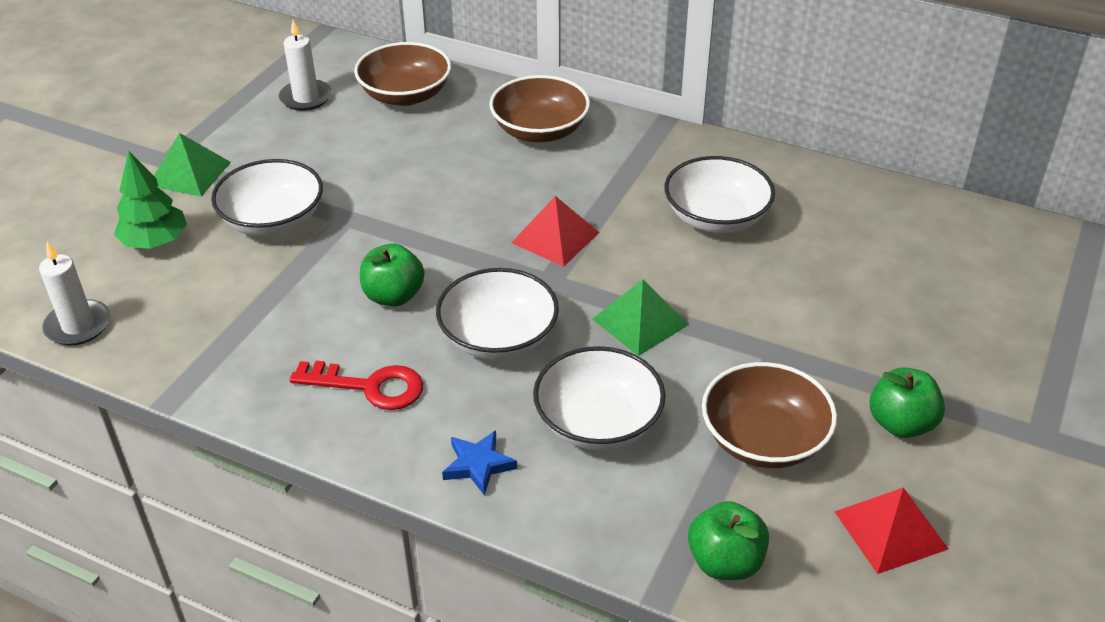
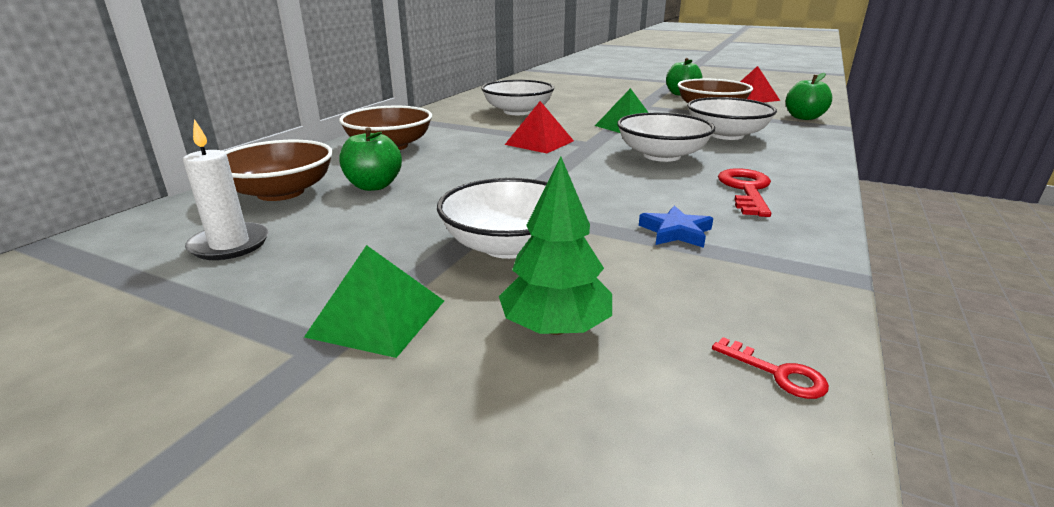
camera: 90 degrees left, 15 degrees down
white candle [39,242,110,346] -> red key [712,337,829,399]
green apple [360,244,425,306] -> green apple moved to [339,127,402,191]
blue star [442,430,517,496] -> blue star moved to [639,206,713,248]

